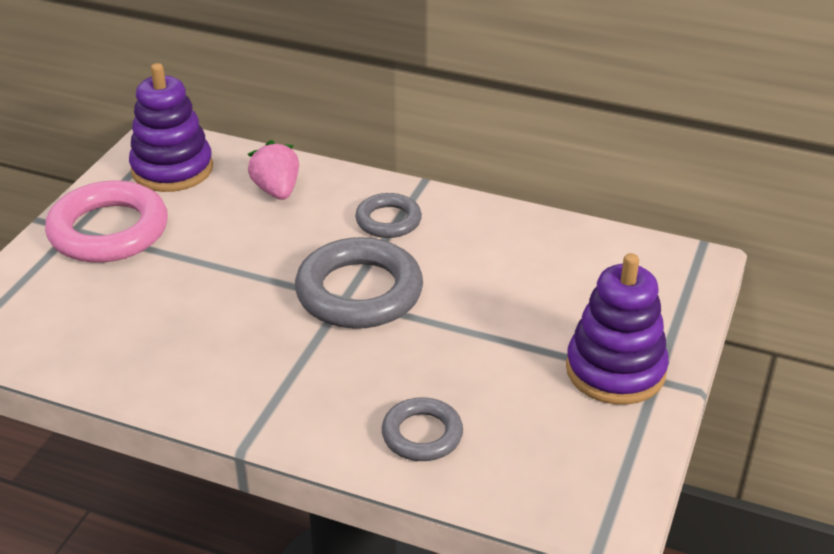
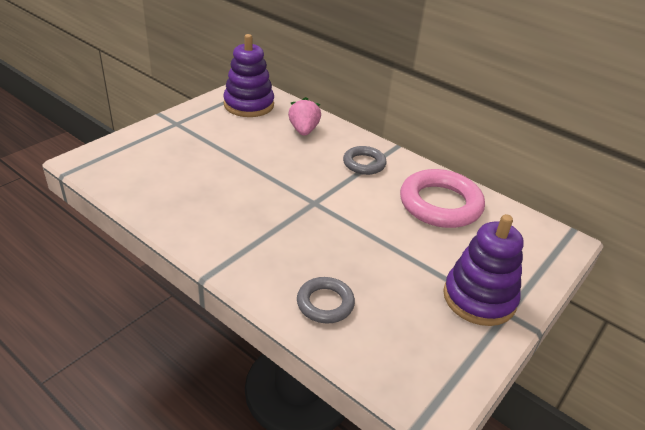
camera: 15 degrees right, 0 degrees up
pink ring [45,181,168,263] -> pink ring moved to [400,169,485,228]
grey ring [295,237,423,329] -> none

